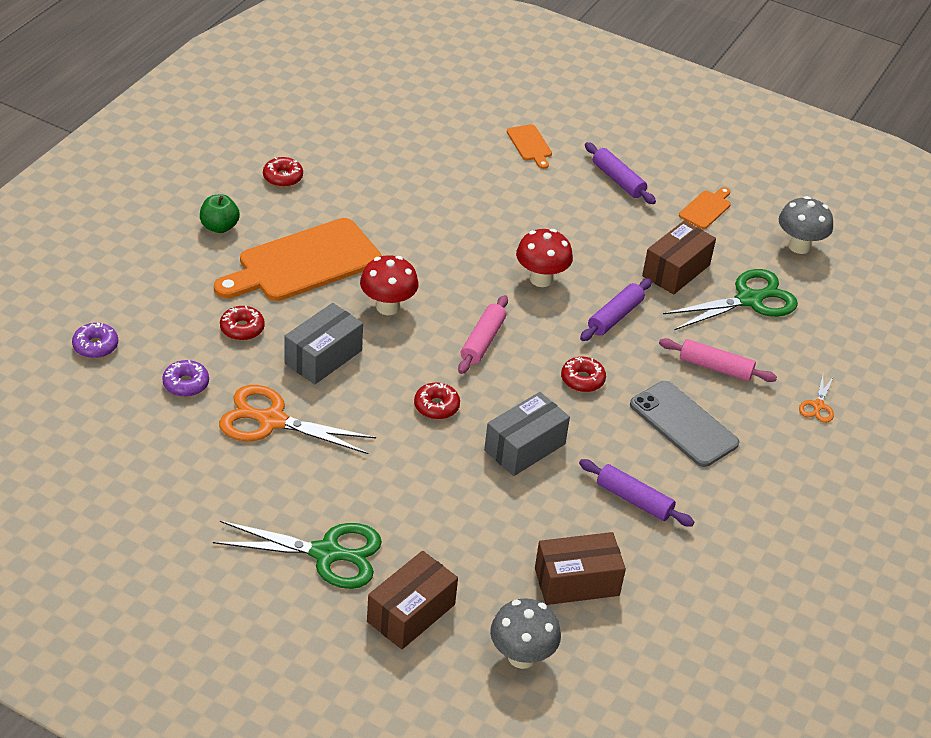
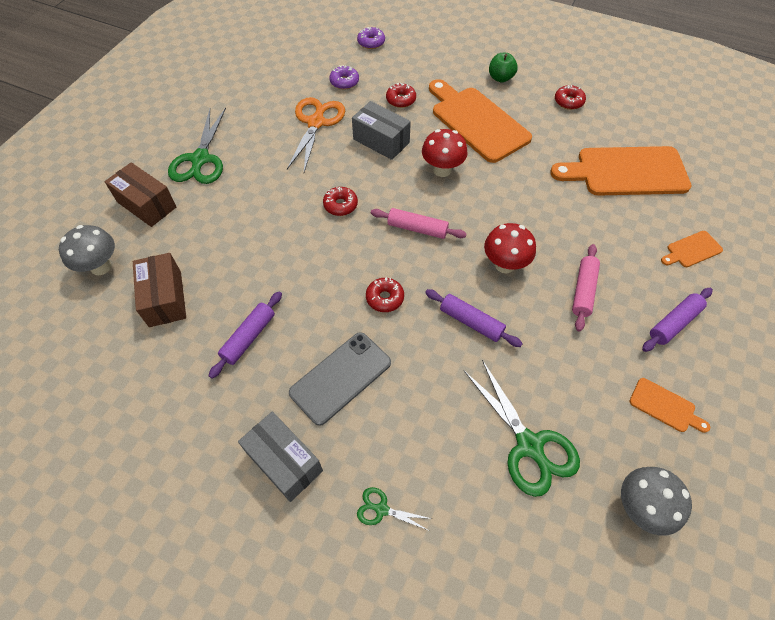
camera: 90 degrees right, 15 degrees up
grey box [484,392,570,476] -> grey box moved to [238,412,323,502]
brown box [642,220,716,295] -> none
pink rolling pin [659,338,777,382] -> pink rolling pin moved to [572,244,600,332]
orange scissors [799,375,834,423] -> green scissors [357,487,432,530]
none -> orange cutting board [550,146,691,196]

